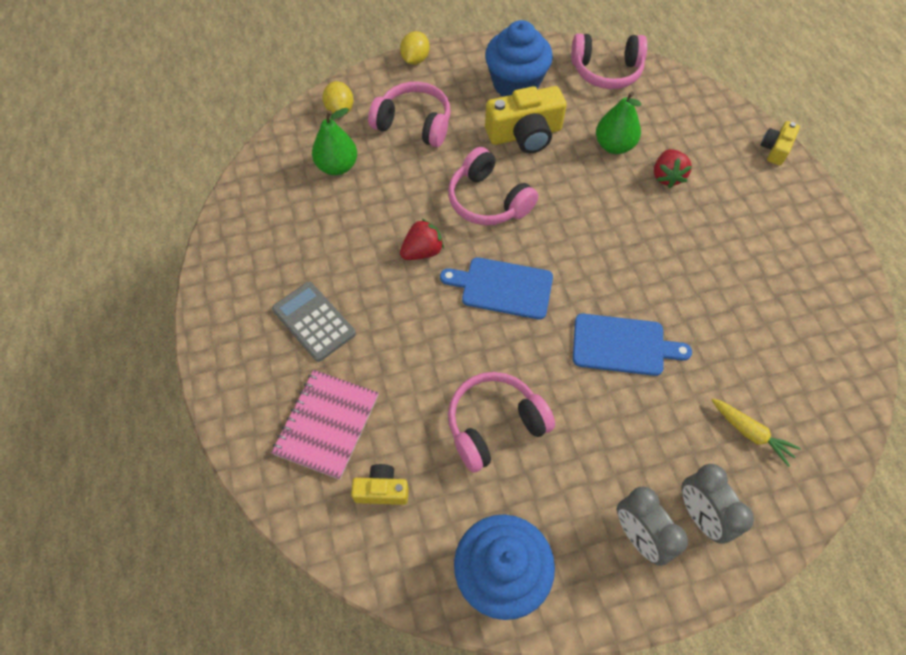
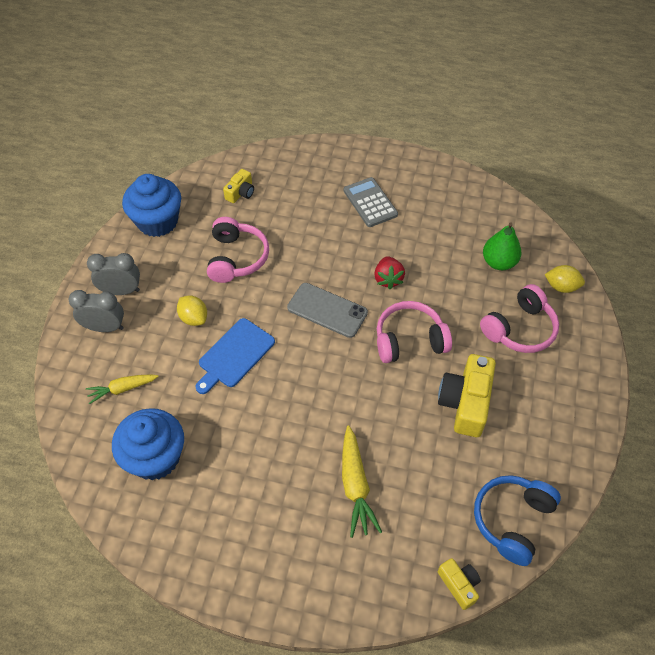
camera: 120 degrees right, 5 degrees down
pink notebook [271,370,379,480] -> none
grey calculator [272,282,356,362] -> grey calculator turned 105 degrees counterclockwise [344,177,398,227]
yellow lemon [400,31,430,65] -> yellow lemon moved to [177,296,207,326]
blue cutting board [440,257,553,320] -> grey phone [287,283,368,338]
blue cupcake [485,20,553,96] -> blue cupcake moved to [112,408,184,480]
pink headphones [571,33,647,89] -> blue headphones [474,475,561,566]
green pear [596,92,642,154] -> none
red strawberry [654,149,692,188] -> yellow carrot [342,425,382,538]
yellow camera [761,121,800,166] -> yellow camera moved to [438,558,481,610]

